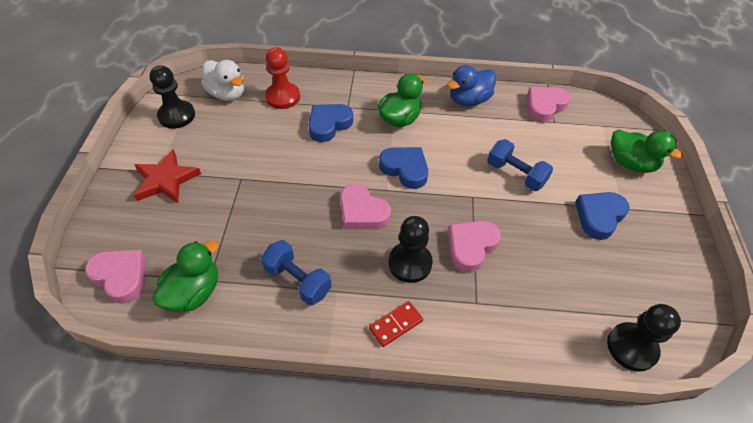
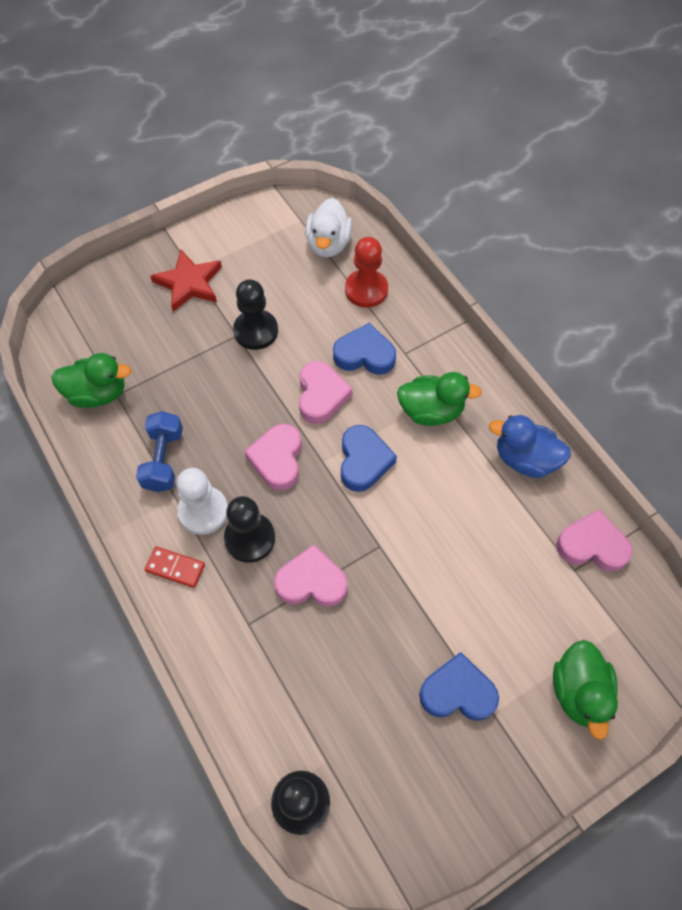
camera: 55 degrees right, 10 degrees up
pink heart [85,249,146,304] -> pink heart moved to [299,361,353,424]
black pawn [149,65,195,129] -> black pawn moved to [233,280,278,350]
blue dumbbell [487,139,553,191] -> none
none -> white pawn [176,468,228,535]

